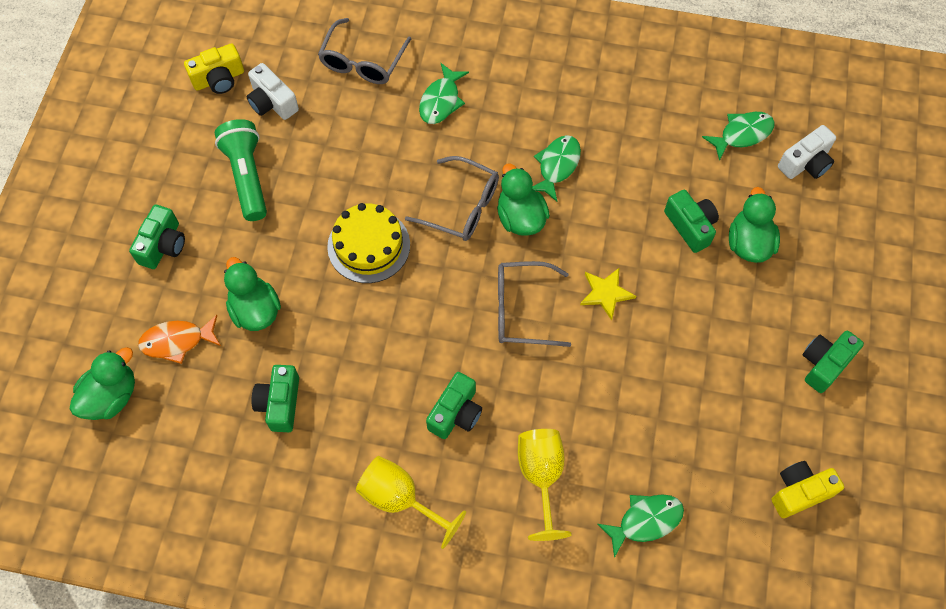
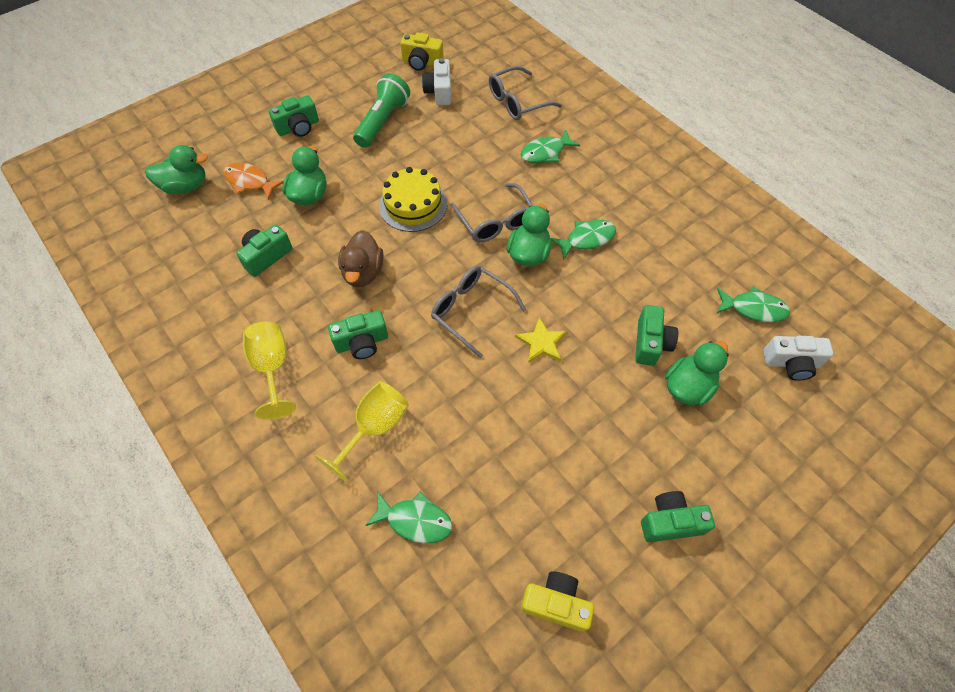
camera: 40 degrees right, 5 degrees down
none -> brown duck [338,230,383,287]

